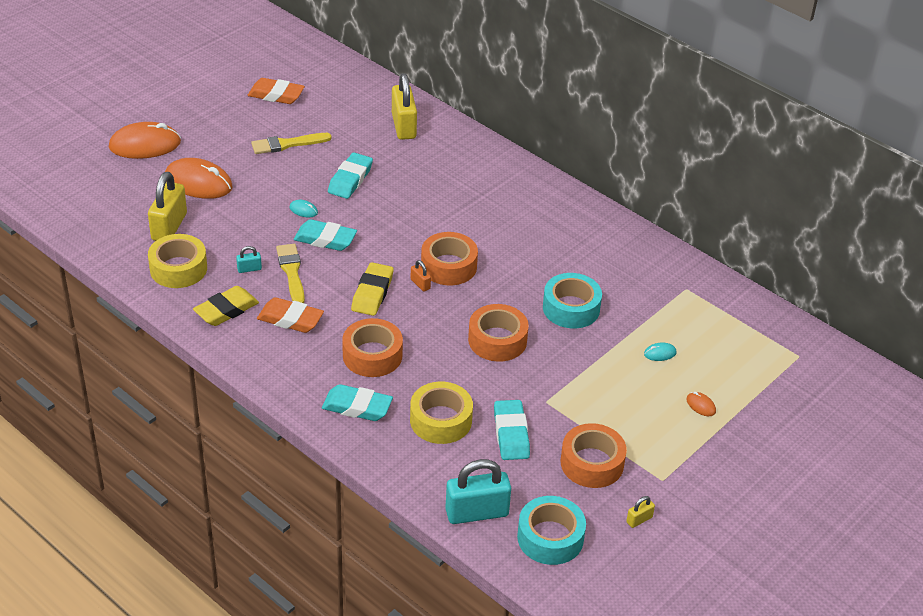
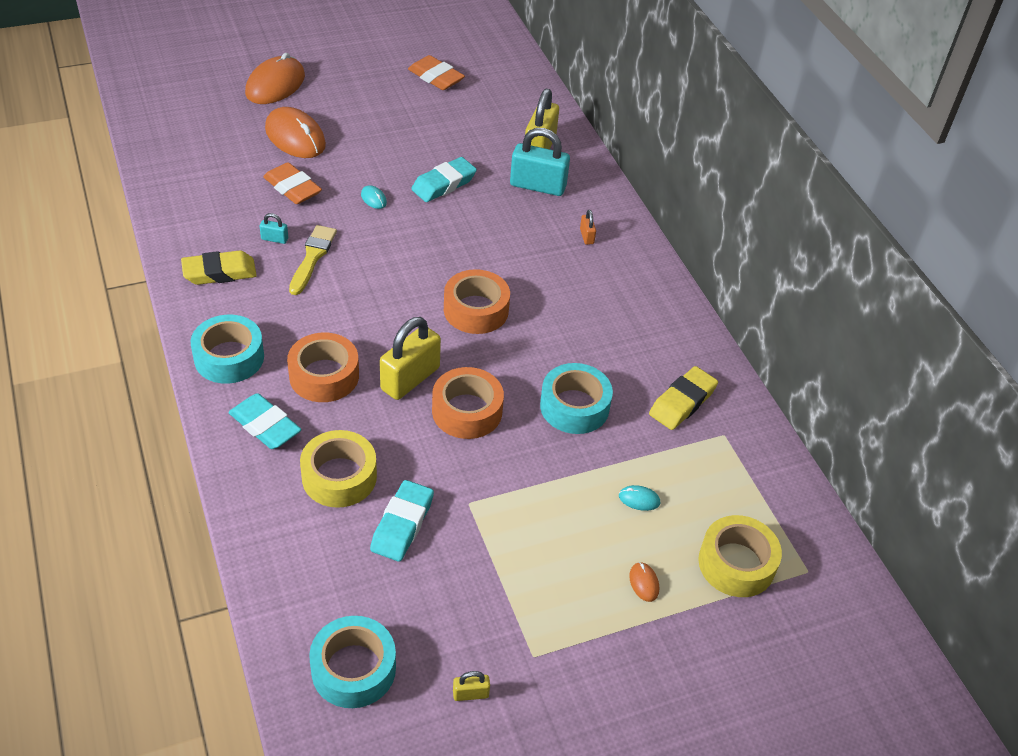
camera: 25 degrees right, 5 degrees up
orange mouse [109,122,181,159] -> orange mouse turned 75 degrees counterclockwise [245,53,305,104]
yellow padlock [148,172,187,241] -> yellow padlock moved to [380,317,441,400]
yellow tape [148,234,207,288] -> yellow tape moved to [698,515,782,597]
yellow brush [251,133,332,154] -> none
orange eraser [257,297,324,333] -> orange eraser moved to [263,162,322,204]
turquoise eraser [294,219,357,251] -> none
yellow eraser [351,262,393,316] -> yellow eraser moved to [649,366,718,430]
orange padlock [411,260,431,291] -> orange padlock moved to [580,210,596,245]
turquoise padlock [445,459,511,524] -> turquoise padlock moved to [510,128,570,196]
orange tape [561,423,627,488] -> none
none -> turquoise tape [191,314,264,384]

